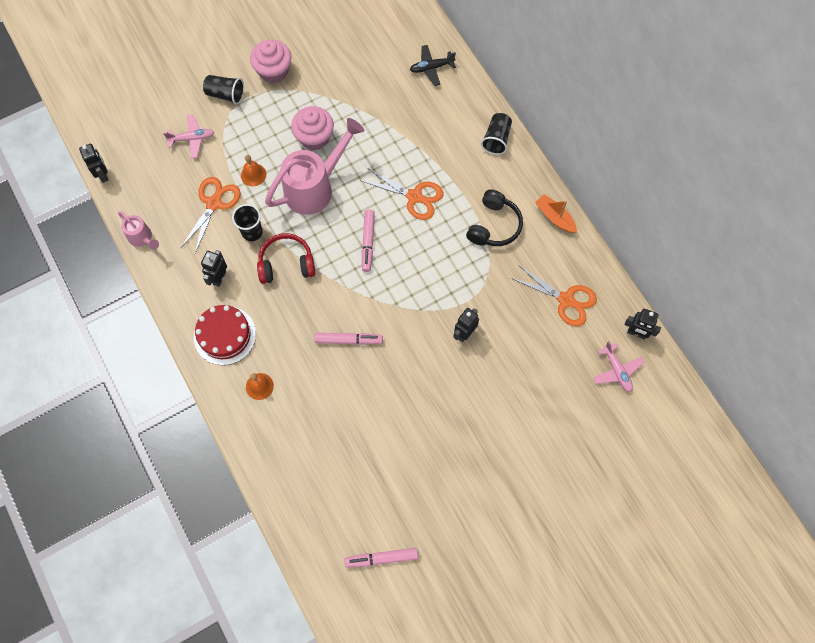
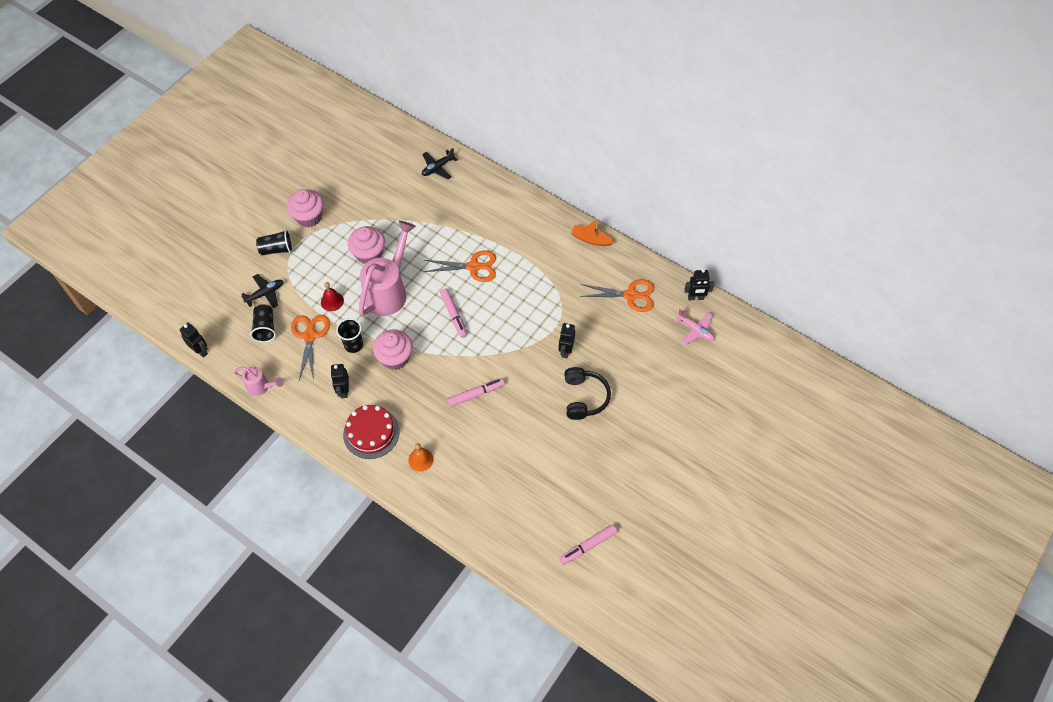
camera: 25 degrees left, 10 degrees down
pink plane [163,114,215,158] -> black plane [241,274,283,308]
orange bell [241,155,266,186] -> red bell [321,282,344,311]
red headphones [257,233,315,284] -> pink cupcake [373,329,413,370]
black headphones [466,190,523,246] -> black headphones moved to [564,367,611,420]
black cup [481,113,512,155] -> black cup moved to [250,304,276,342]

